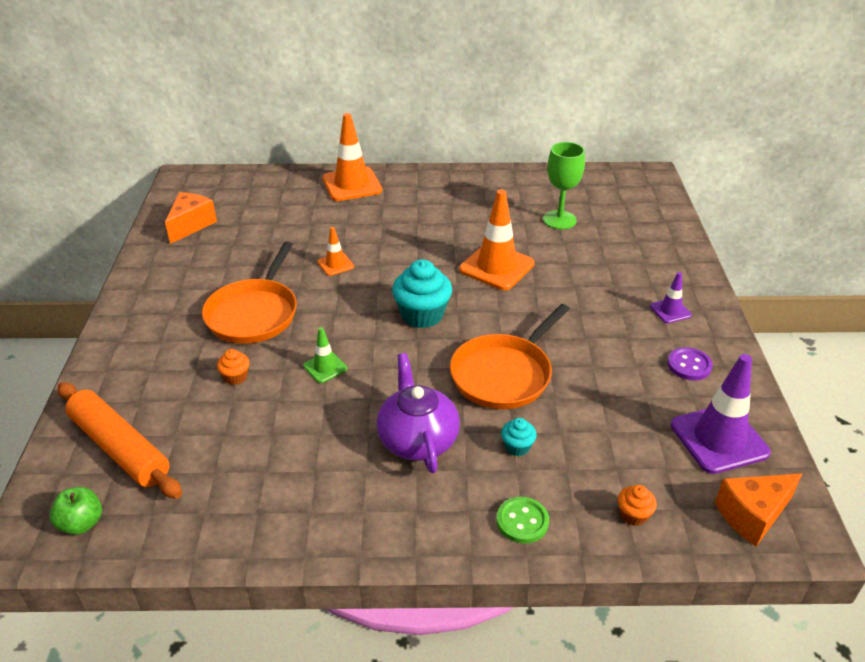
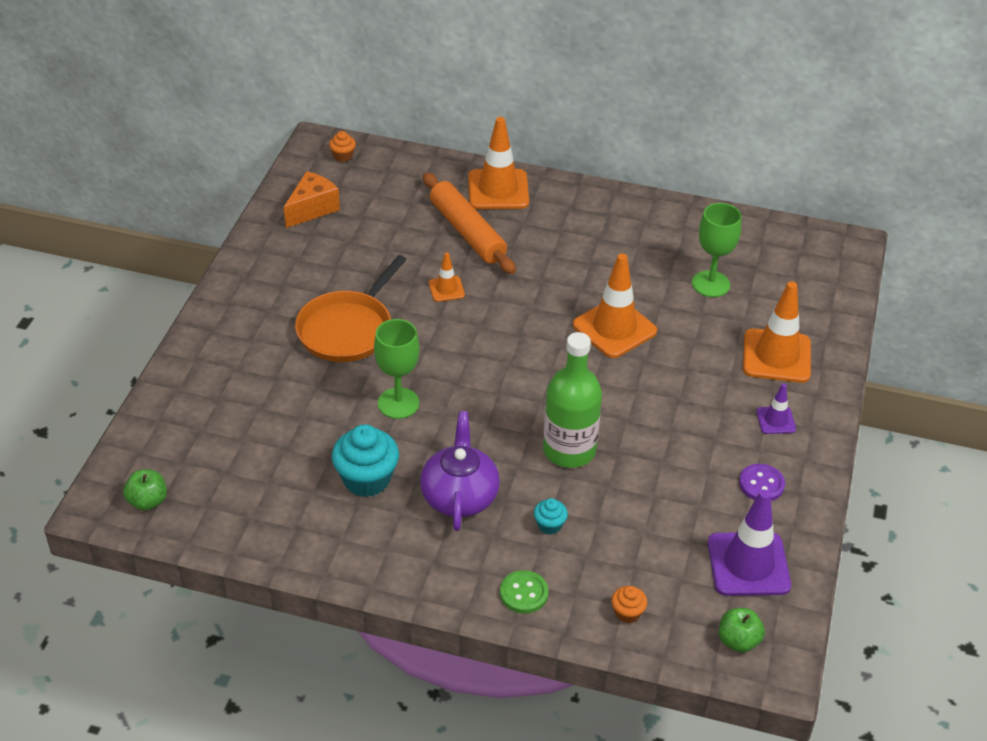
camera: 15 degrees right, 5 degrees up
orange rolling pin [58,382,182,499] -> orange rolling pin moved to [423,173,516,274]
orange cupcake [217,349,250,385] -> orange cupcake moved to [329,131,356,162]
green traffic cone [303,327,347,383] -> green goblet [374,319,420,419]
turquoise cupcake [392,259,452,328] -> turquoise cupcake moved to [332,424,399,497]
orange pan [450,304,570,409] -> green bottle [543,332,602,468]
orange cheese [715,473,802,547] -> green apple [719,608,765,652]
none -> orange traffic cone [743,282,811,383]

